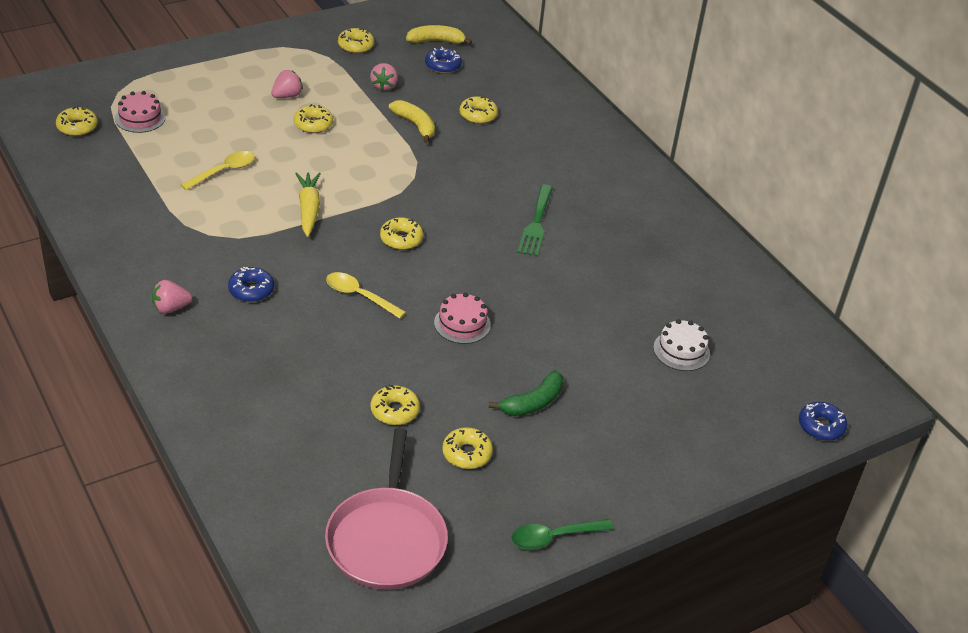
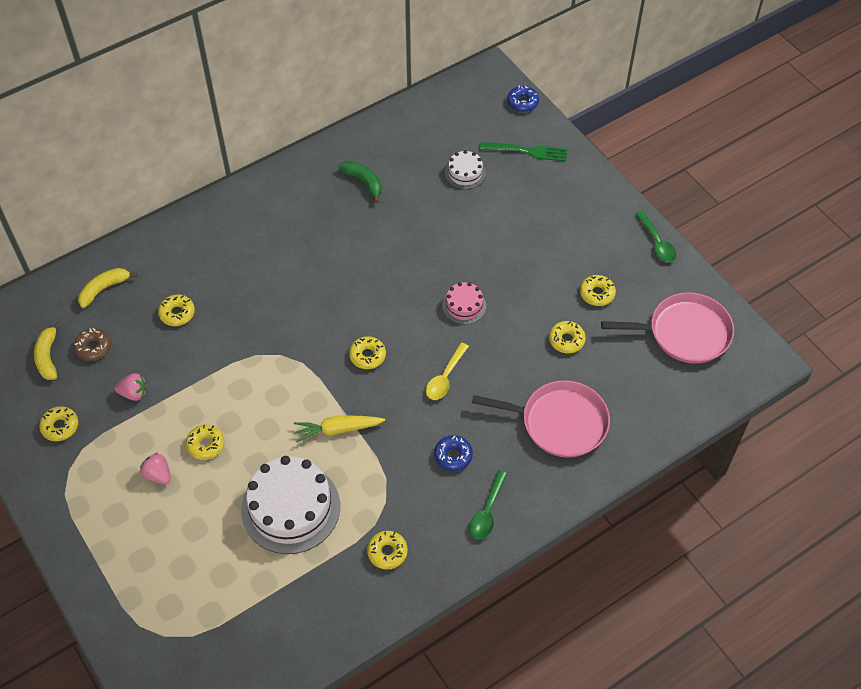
camera: 90 degrees left, 15 degrees up
yellow donut [56,106,98,136] -> yellow donut moved to [367,531,408,570]
pink cake [115,91,166,133] -> none
pink strawberry [152,280,192,314] -> green spoon [470,470,507,539]
yellow spoon [181,151,255,190] -> white cake [241,456,340,554]
yellow banana [389,100,435,143] -> yellow banana moved to [78,268,138,308]
blue donut [425,47,462,74] -> brown donut [74,328,111,361]
green banana [489,370,563,416] -> green banana moved to [339,161,382,203]
green fork [517,185,553,257] -> green fork moved to [480,142,567,162]
none -> pink pan [472,380,610,458]

